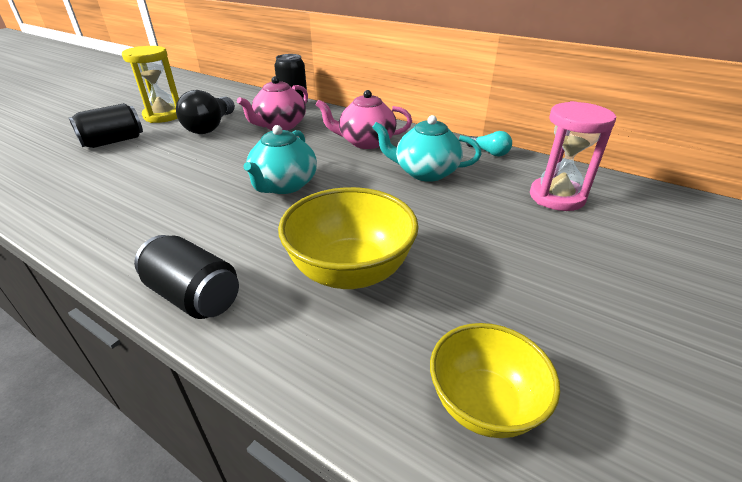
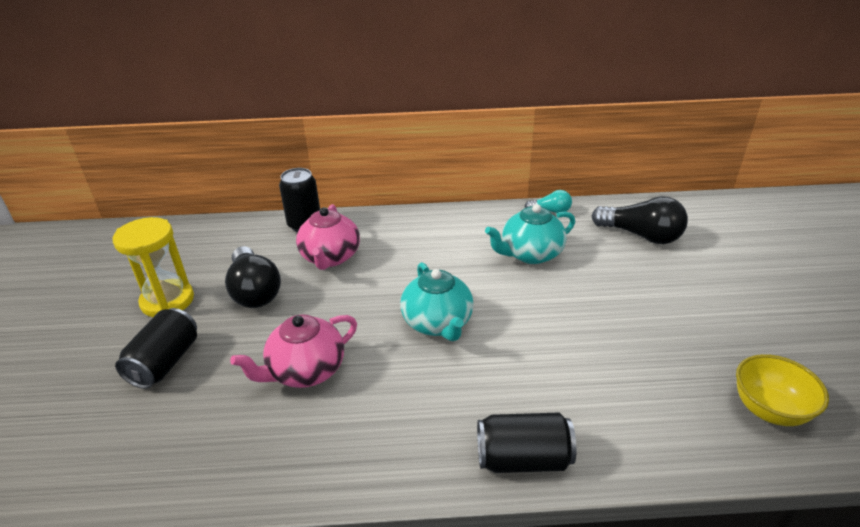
camera: 35 degrees left, 0 degrees up
yellow bowl [278,187,419,289] -> none
pink teapot [315,90,412,149] -> pink teapot moved to [230,314,357,388]
pink hourglass [530,101,616,211] -> black light bulb [591,196,688,244]

